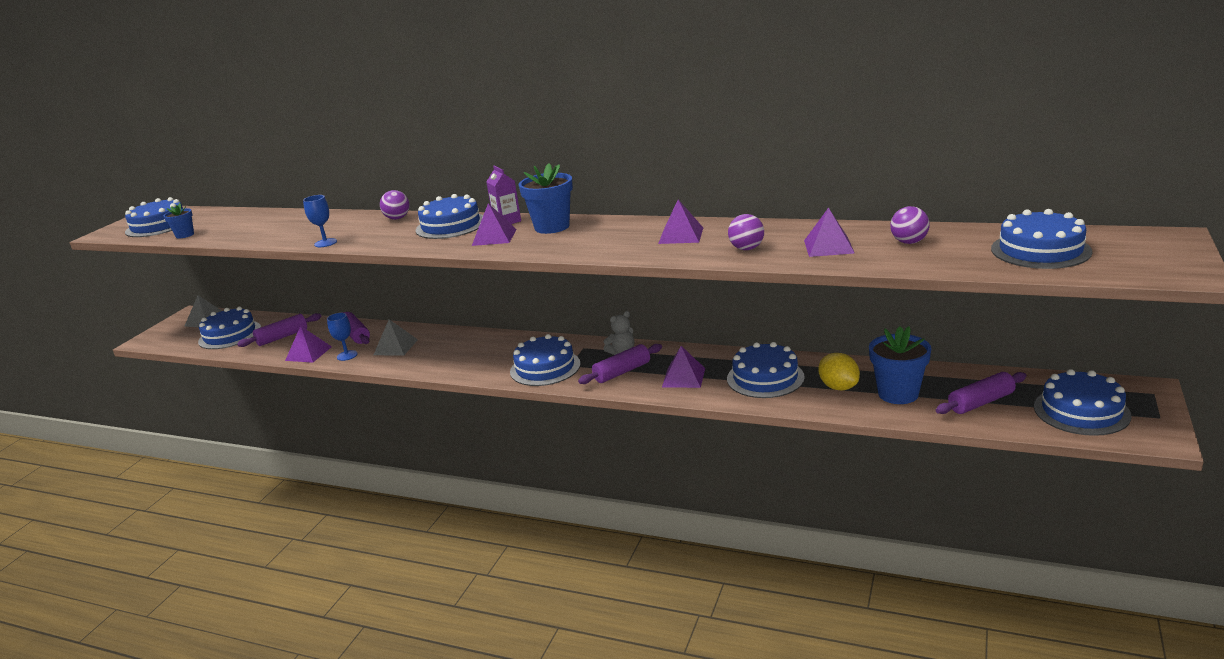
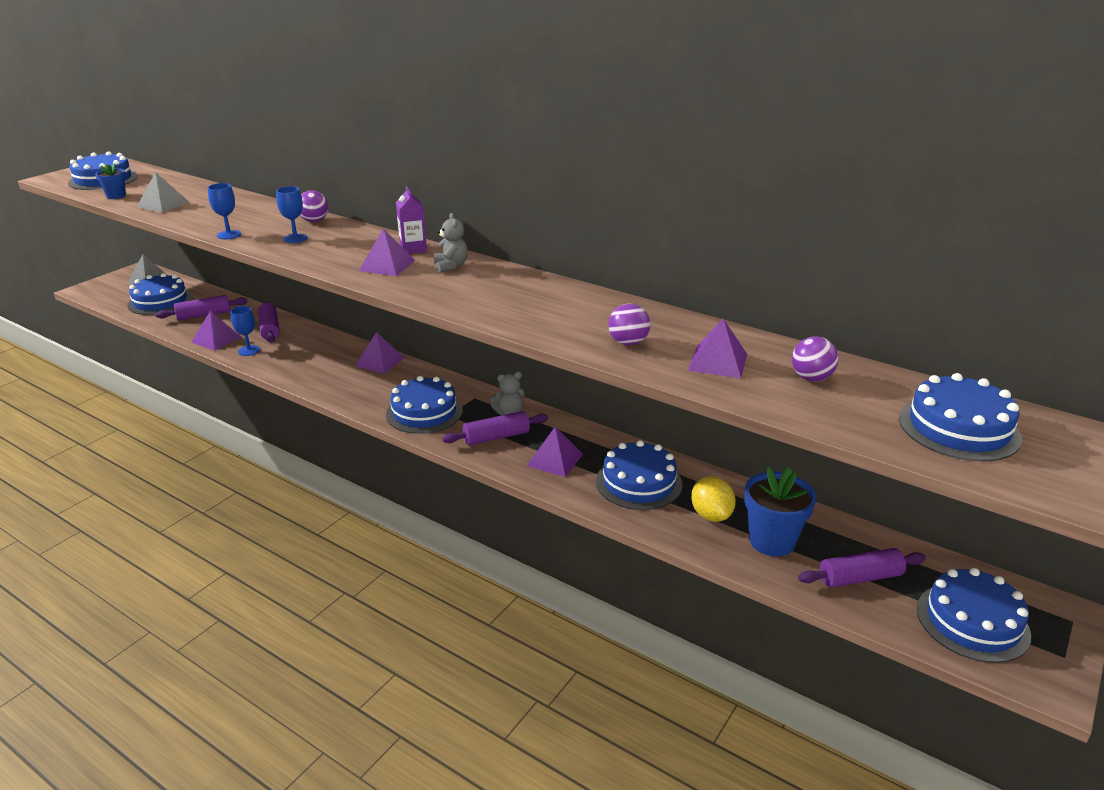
camera: 10 degrees right, 5 degrees up
grey pyramid [374,319,418,356] -> grey pyramid moved to [137,172,189,213]
blue cake [416,194,483,239] -> none
blue flower pot [519,163,573,234] -> grey teddy bear [434,213,468,273]
purple pyramid [658,200,703,244] -> purple pyramid moved to [355,332,404,374]
none -> blue goblet [276,186,308,243]

